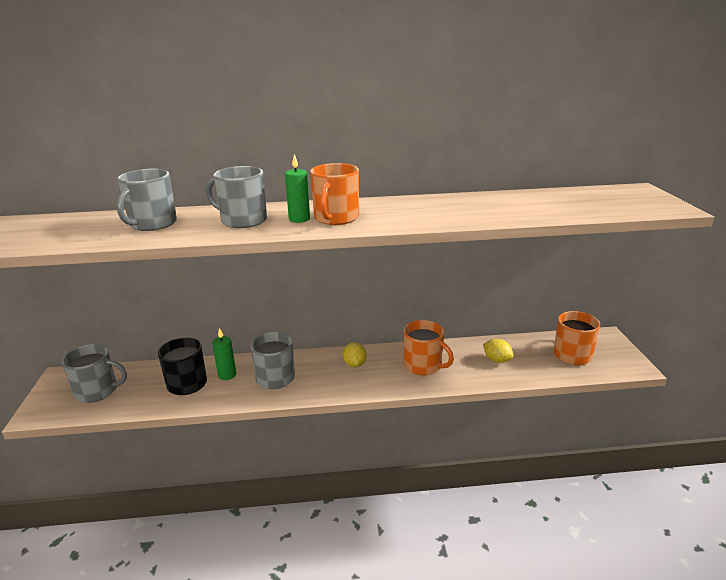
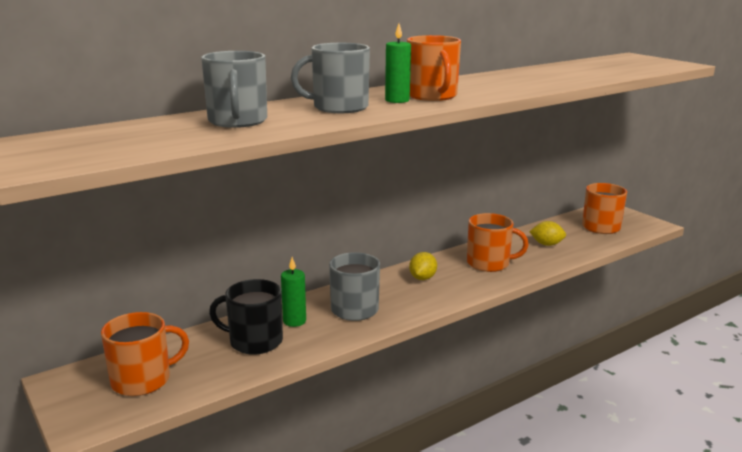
camera: 30 degrees left, 5 degrees down
grey mug [62,344,127,403] -> orange mug [101,312,189,396]
yellow lemon [343,342,366,367] -> yellow lemon turned 60 degrees clockwise [409,252,437,280]

